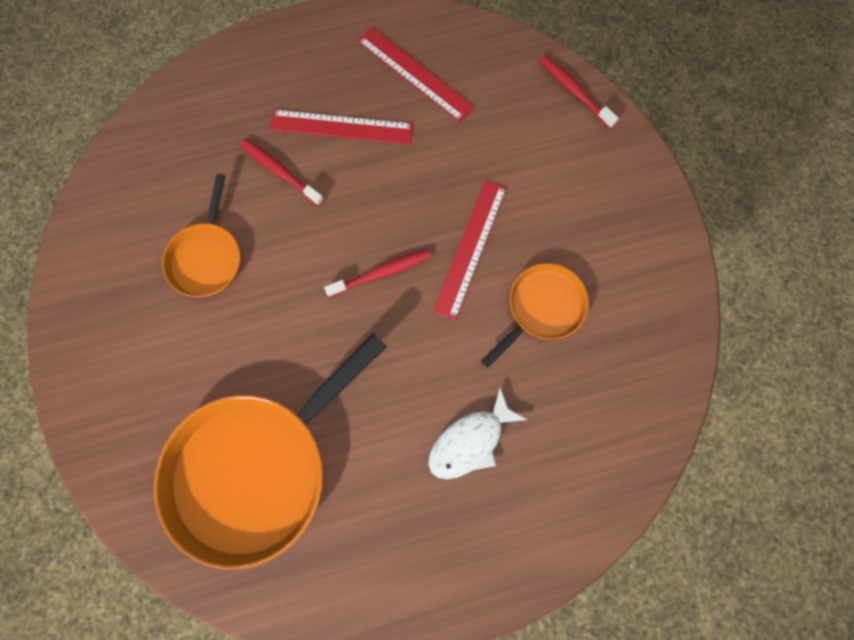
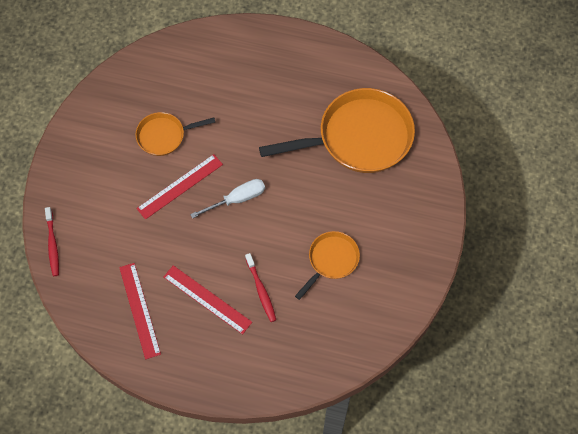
camera: 150 degrees left, 10 degrees down
red toothbrush [324,249,432,297] -> white screwdriver [190,179,265,219]
white fish [428,388,528,479] -> none

